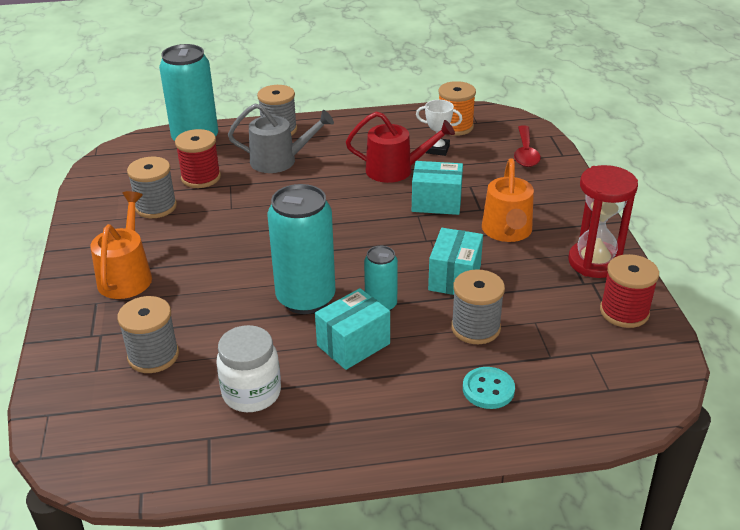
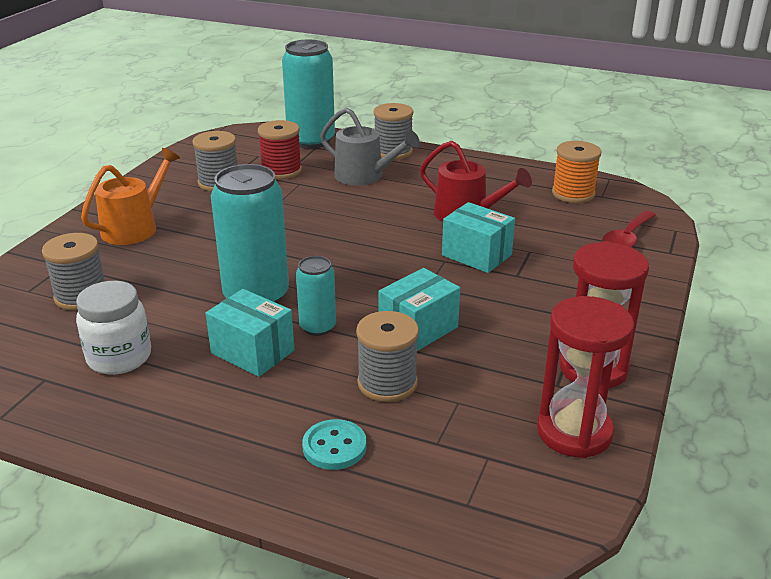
camera: 30 degrees right, 5 degrees down
turquoise box [315,288,390,370] -> turquoise box turned 45 degrees clockwise [206,289,294,377]
white trophy [416,100,462,156] -> none
orange watering can [482,158,534,242] -> none
red spool [600,254,659,328] -> red hourglass [537,296,634,458]

